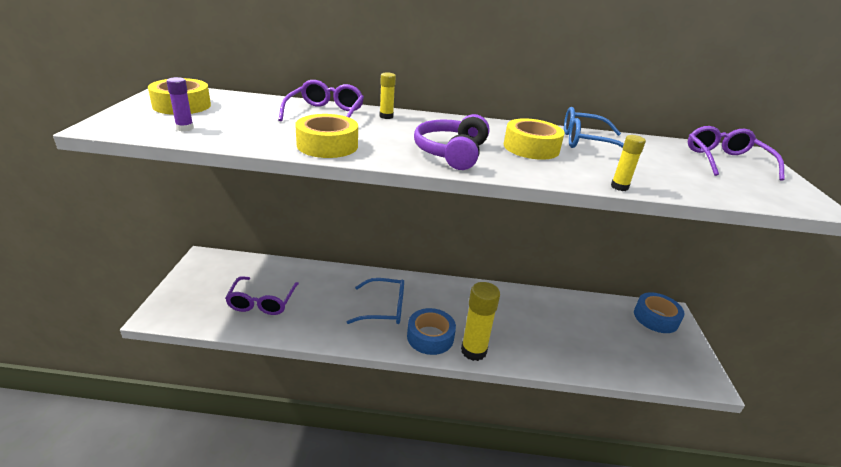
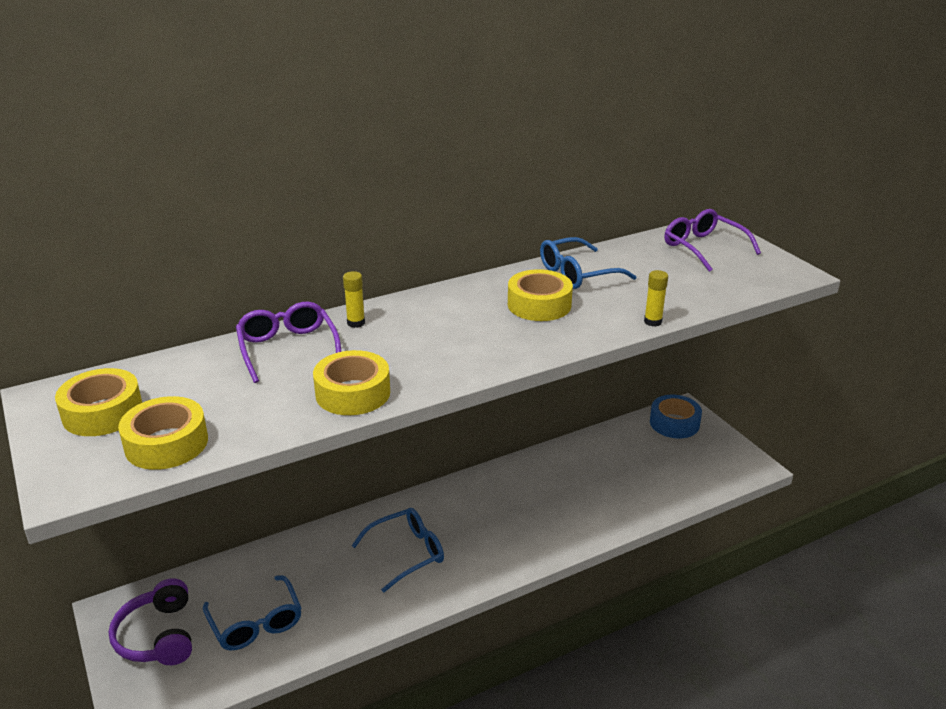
camera: 30 degrees left, 0 degrees up
purple glue stick [166,77,194,131] -> yellow tape [118,396,208,470]
purple glasses [225,276,299,315] -> blue glasses [203,575,302,651]
blue tape [407,308,456,355] -> none
purple headphones [414,114,490,170] -> purple headphones moved to [109,578,192,665]
yellow glue stick [461,282,500,361] -> none

